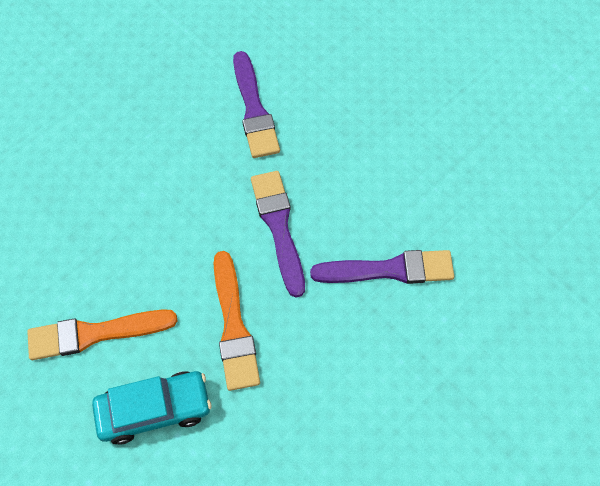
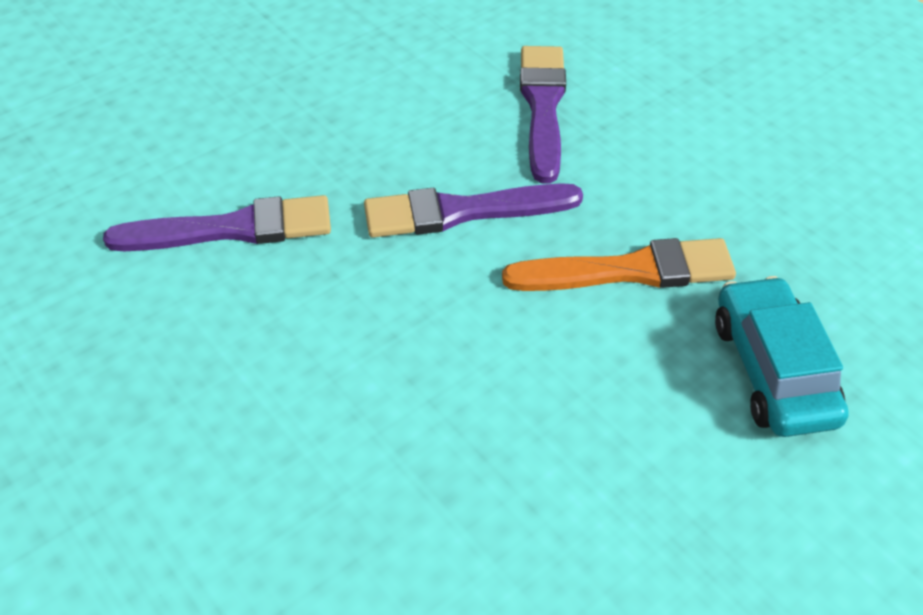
camera: 85 degrees left, 15 degrees down
orange brush [27,309,177,360] -> none

